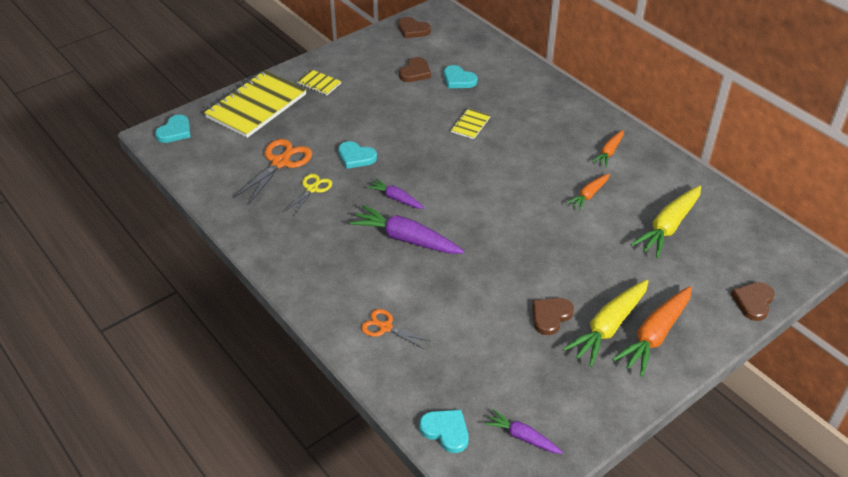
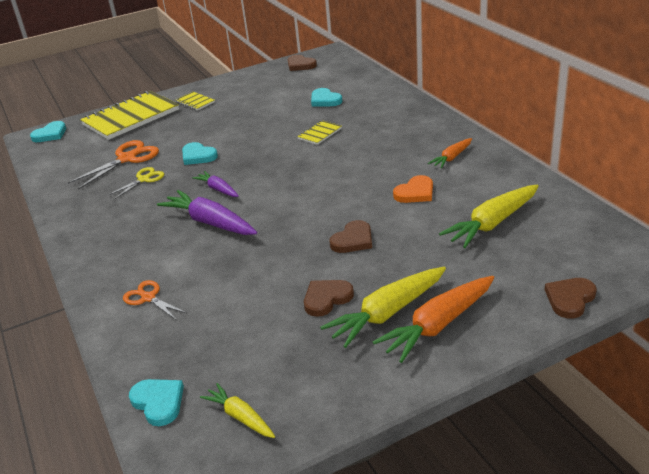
camera: 15 degrees right, 10 degrees down
brown heart [399,57,431,82] -> brown heart moved to [329,220,372,253]
purple carrot [484,409,563,454] -> yellow carrot [200,383,275,438]
orange carrot [566,173,610,211] -> orange heart [393,175,433,203]

